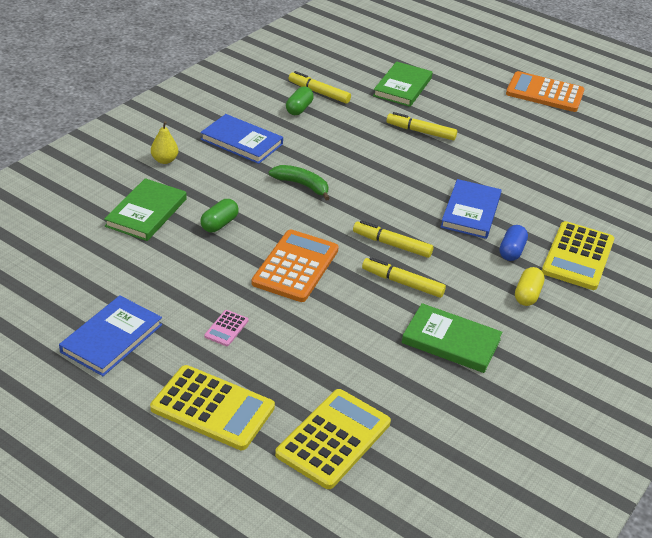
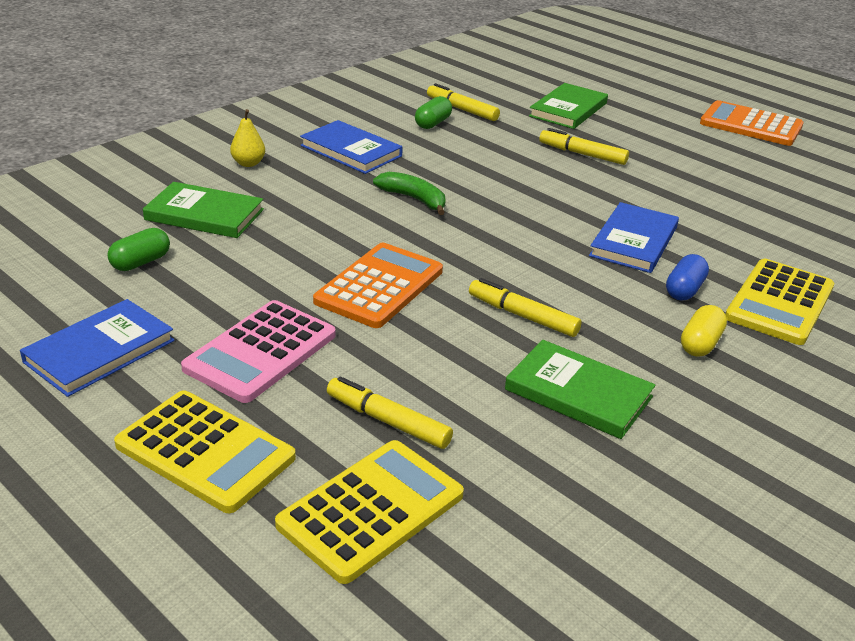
camera: 10 degrees right, 5 degrees down
green book [104,178,187,241] -> green book turned 75 degrees clockwise [143,182,264,238]
green capsule [200,199,239,232] -> green capsule moved to [108,228,170,271]
pink calculator [204,310,248,346] -> pink calculator [181,300,336,403], size x2.27
yellow marker [353,220,433,258] -> yellow marker moved to [327,376,453,449]

